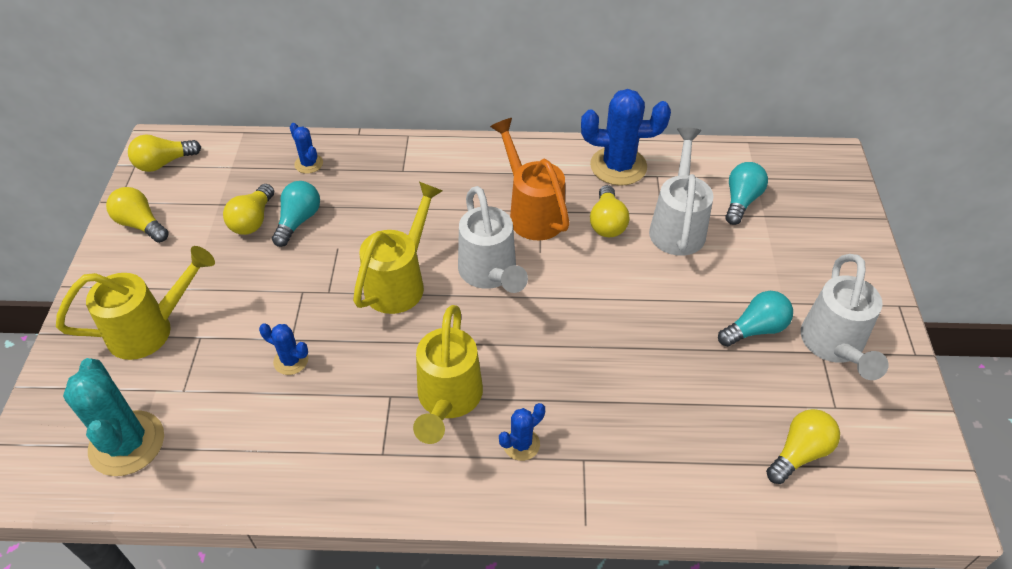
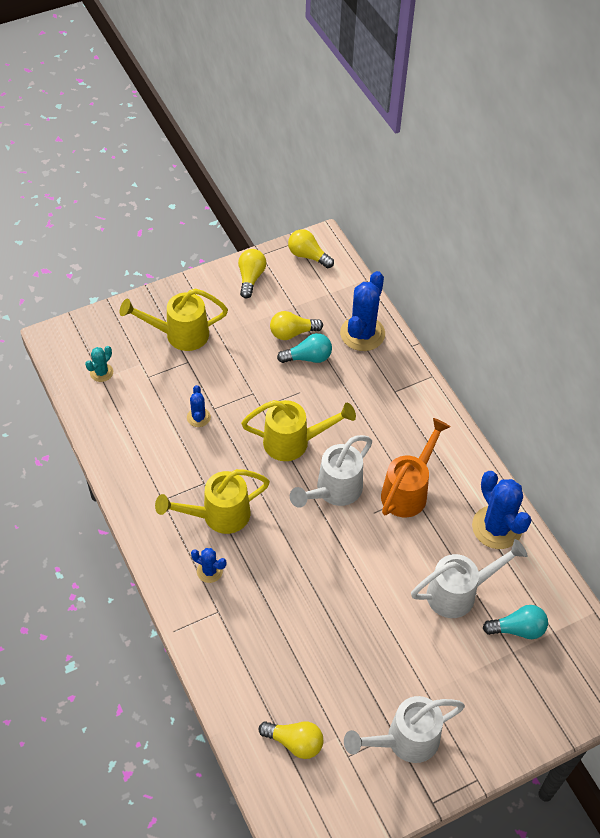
camera: 60 degrees right, 5 degrees up
yellow watering can [56,246,215,360] -> yellow watering can turned 135 degrees clockwise [120,288,228,351]
turquoise cactus [63,358,164,476] -> turquoise cactus [85,346,113,382], size x0.50
blue cactus [290,123,323,174] -> blue cactus [340,271,385,351], size x1.98
yellow light bulb [590,185,629,237] -> none
turquoise light bulb [718,291,793,347] -> none

